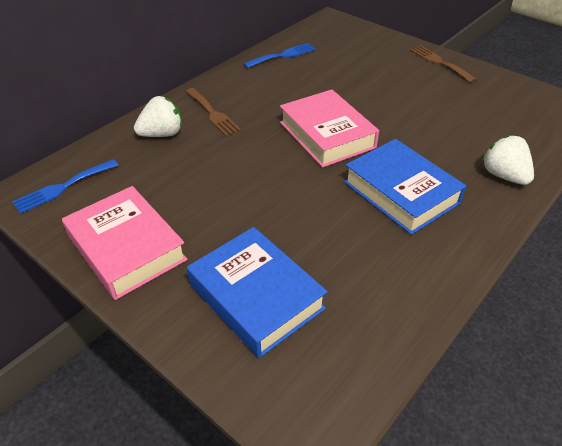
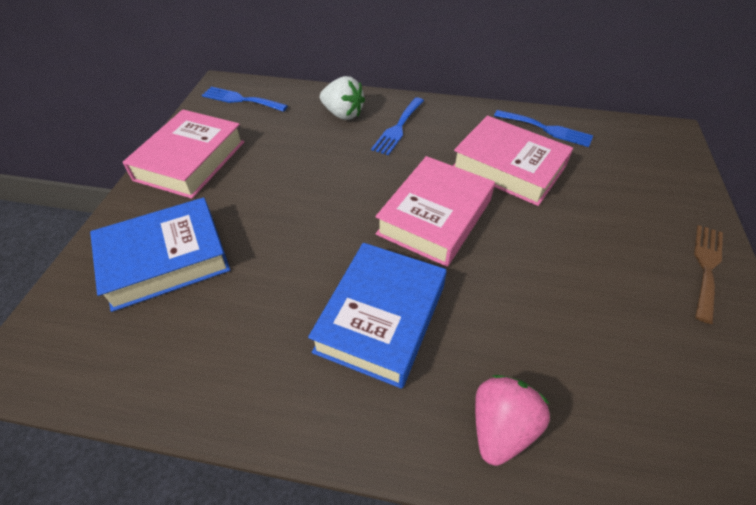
camera: 60 degrees right, 5 degrees up
brown fork [186,88,241,136] -> blue fork [371,97,424,155]
blue book [187,227,328,358] -> blue book turned 45 degrees clockwise [90,197,230,312]
white strawberry [482,135,534,185] -> pink strawberry [475,375,550,466]
none -> pink book [453,116,573,206]

